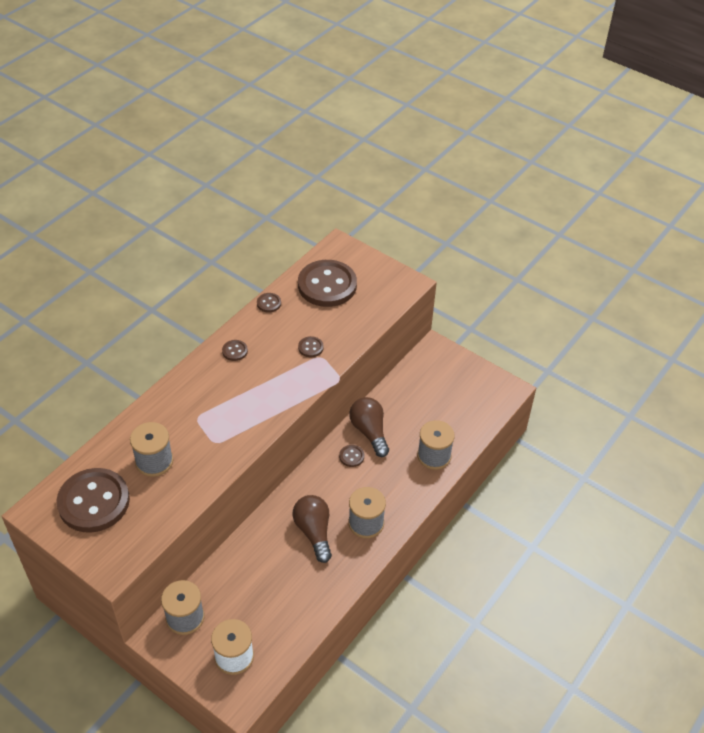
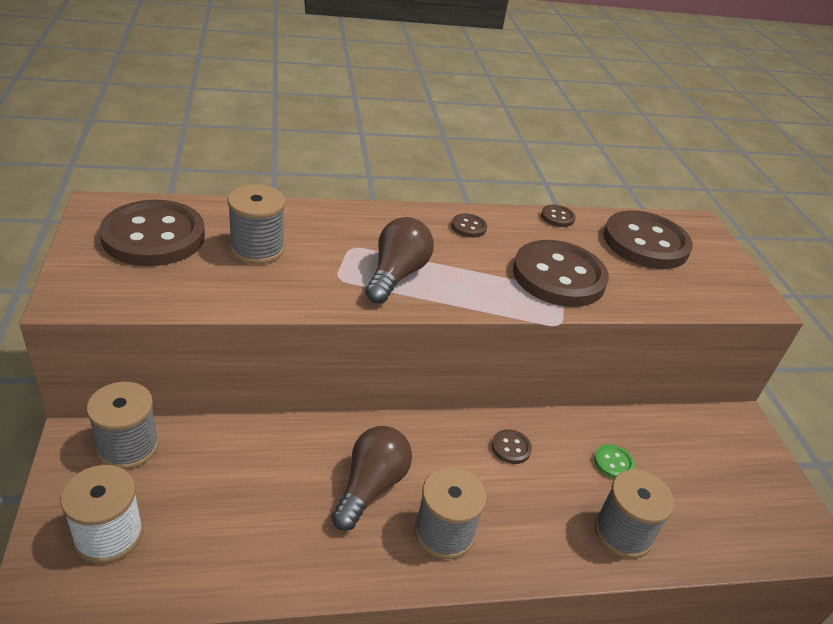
camera: 40 degrees right, 10 degrees down
brown button [298,336,324,357] -> brown button [513,240,609,307], size x2.46
brown light bulb [349,397,389,457] -> brown light bulb moved to [365,217,434,304]
none -> green button [594,444,635,479]

